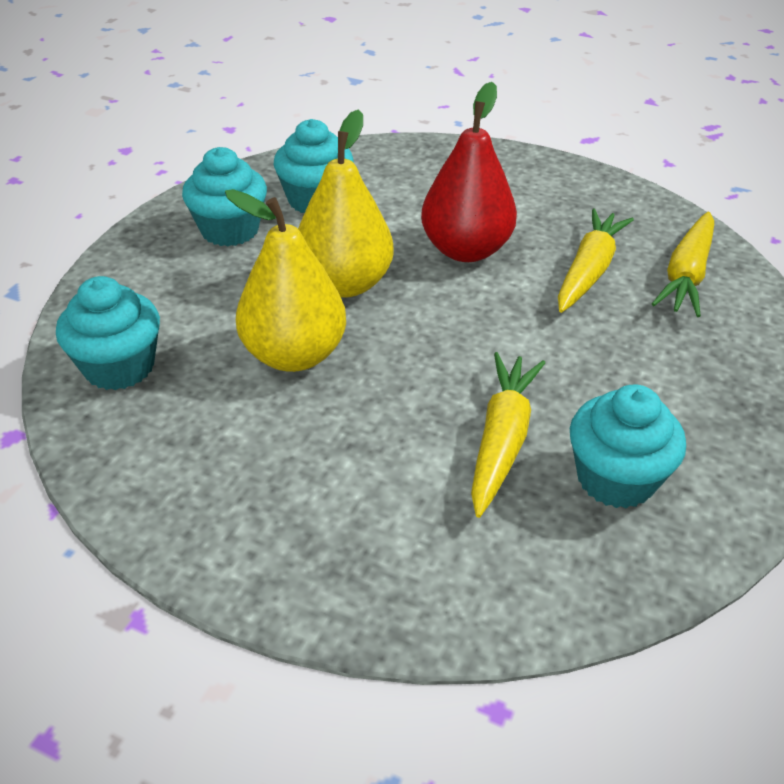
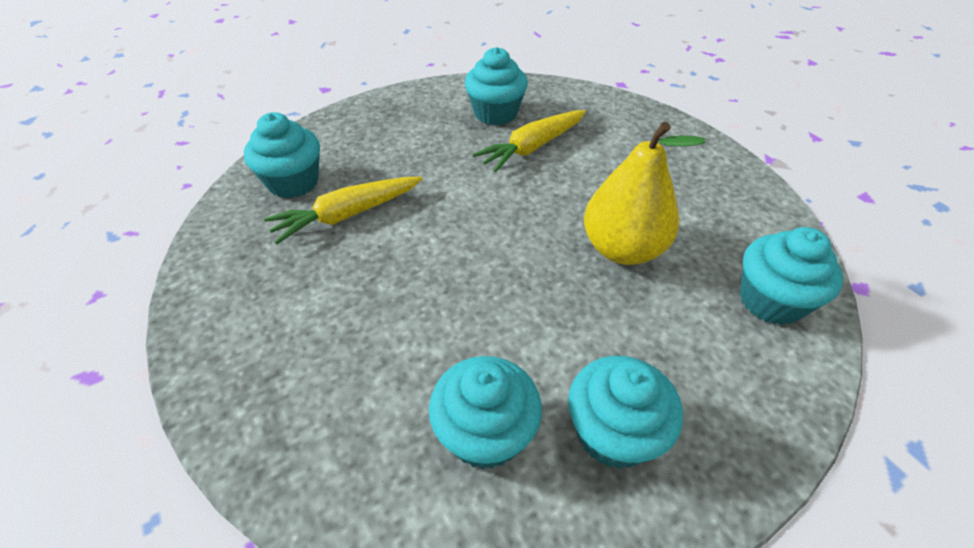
camera: 145 degrees left, 5 degrees up
yellow pear [298,110,394,298] -> none
red pear [421,82,517,262] -> none
yellow carrot [652,212,714,317] -> turquoise cupcake [244,112,320,198]

